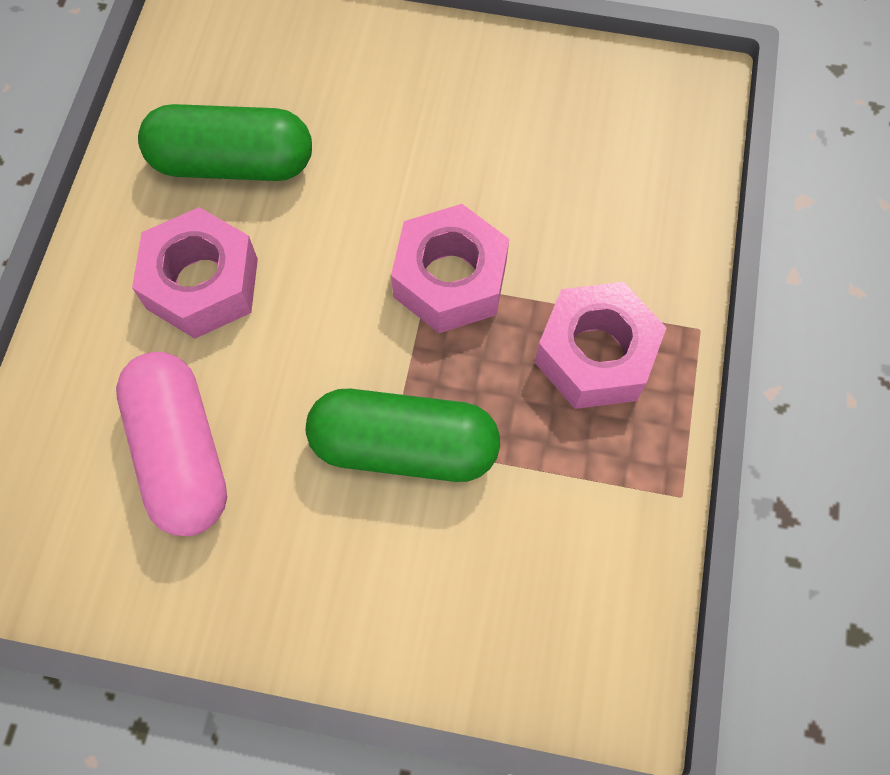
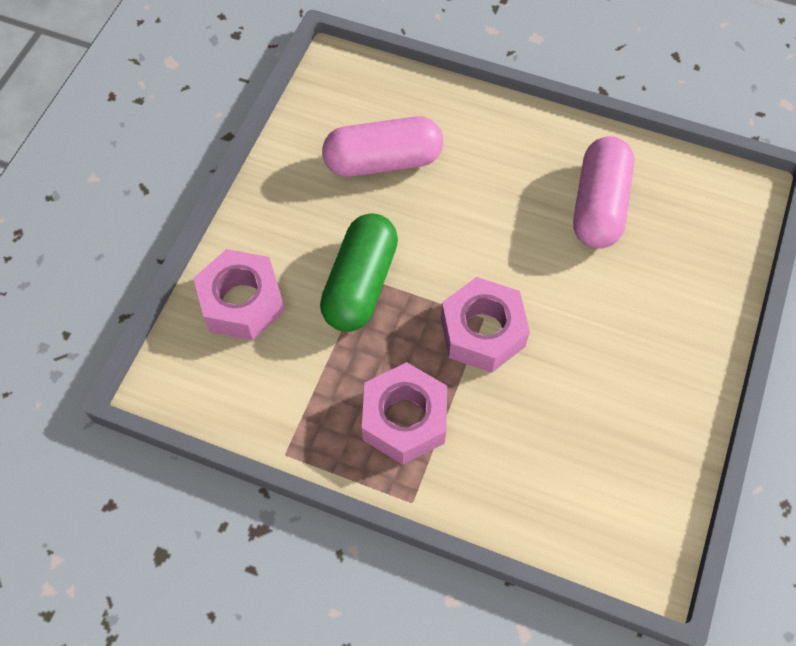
camera: 100 degrees right, 5 degrees down
pink nut [132,207,258,339] -> pink nut moved to [193,249,285,341]
green capsule [138,104,312,181] -> pink capsule [573,136,634,249]

